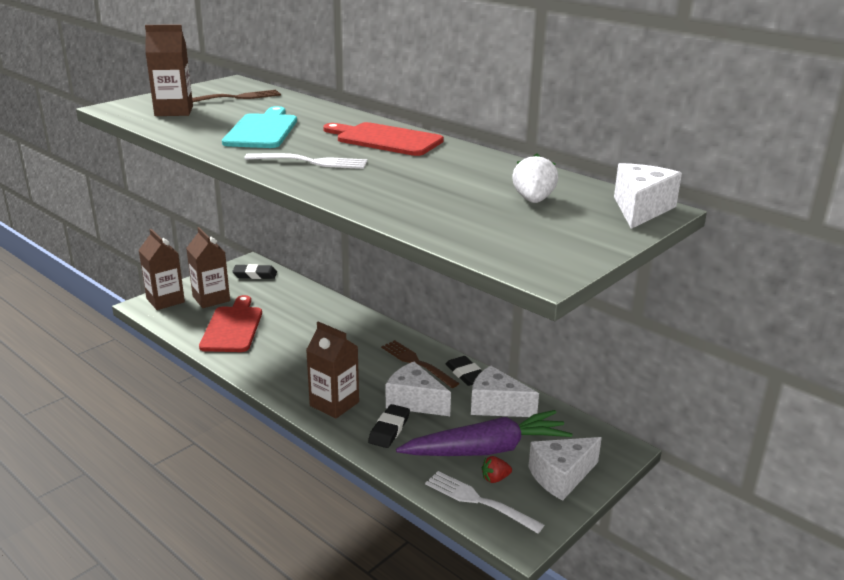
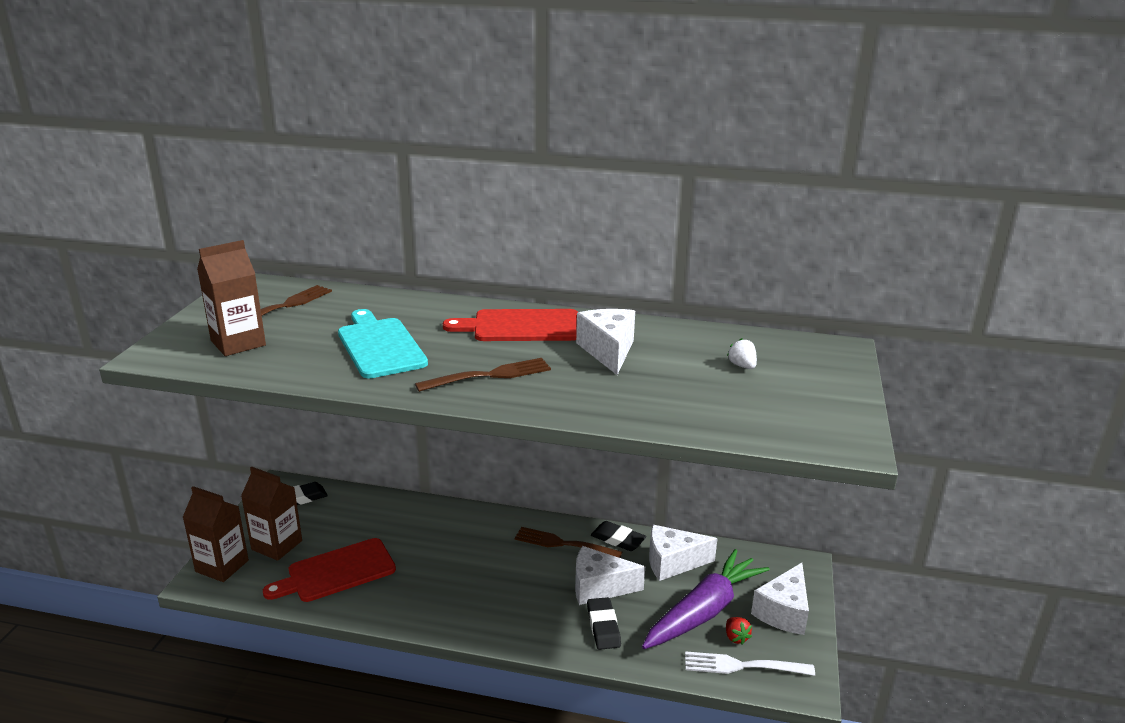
camera: 30 degrees left, 0 degrees up
red cutting board [199,295,262,352] -> red cutting board turned 90 degrees counterclockwise [263,538,396,602]
white fork [244,153,367,169] -> brown fork [415,358,551,392]
brown carton [306,322,359,419] -> none
red strawberry [482,456,512,483] -> red strawberry turned 60 degrees counterclockwise [726,617,752,645]
white strawberry [512,153,558,203] -> white strawberry [727,338,757,369], size x0.63
white cheese [614,163,682,229] -> white cheese moved to [576,309,635,375]

